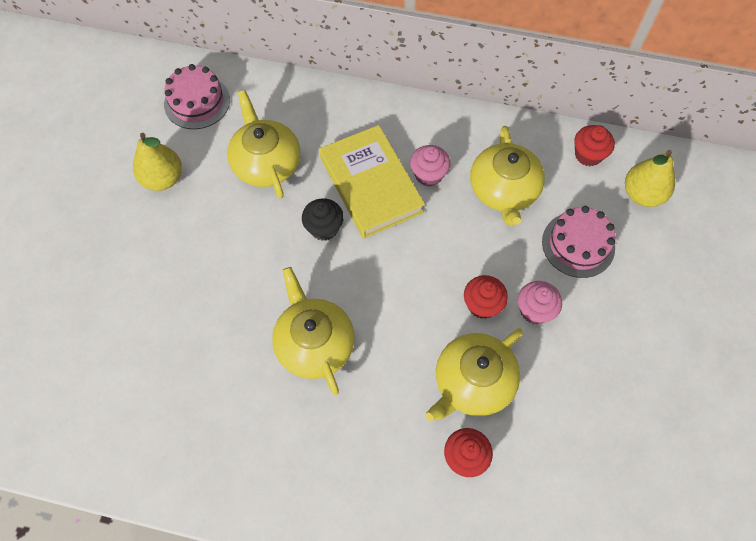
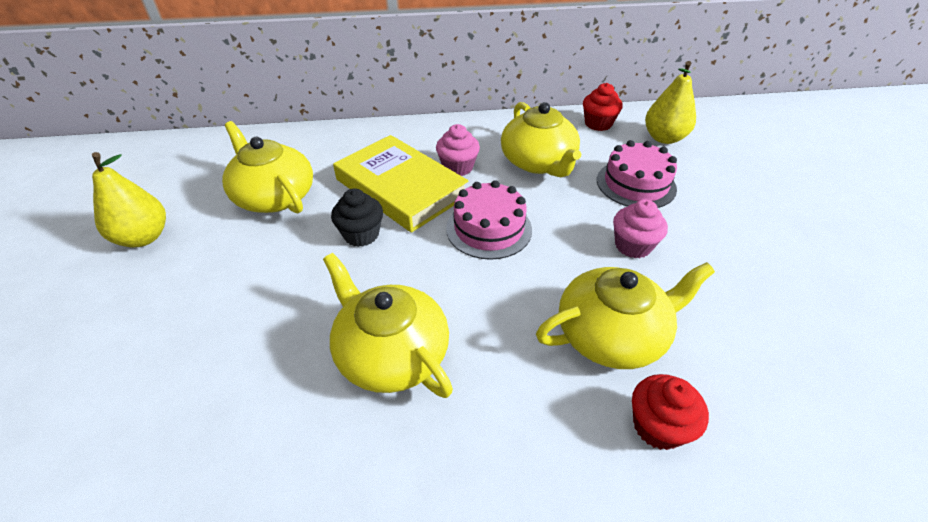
camera: 20 degrees left, 20 degrees down
pink cake [164,64,230,129] -> pink cake moved to [446,180,532,260]
yellow teapot [425,328,523,421] -> yellow teapot turned 135 degrees counterclockwise [536,262,715,369]
red cupcake [464,275,508,319] -> none

